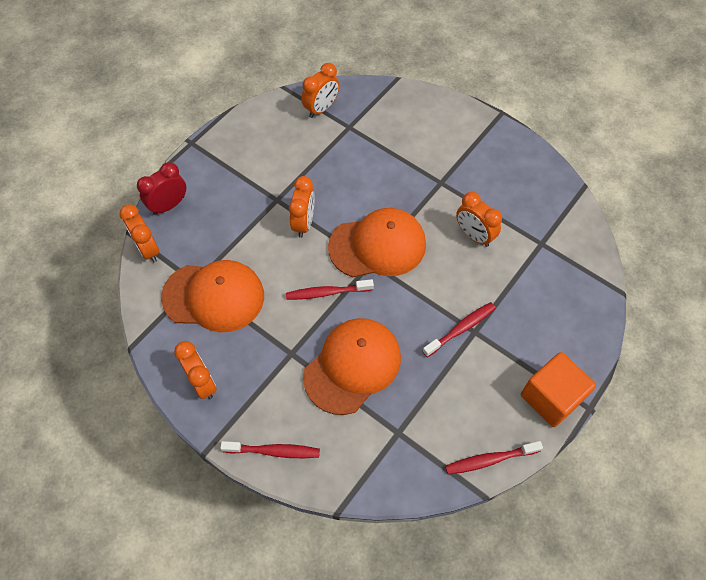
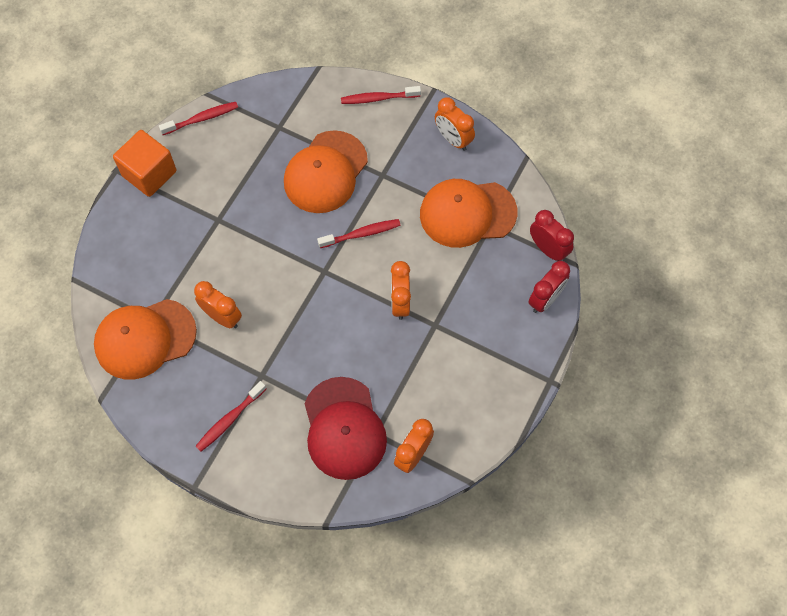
camera: 170 degrees right, 5 degrees up
orange clock [120,204,160,262] -> red clock [530,210,574,261]
orange cap [328,208,426,277] -> orange cap moved to [94,299,197,380]
red toothbrush [422,302,496,357] -> red toothbrush moved to [195,381,266,452]
none -> red cap [304,377,387,480]

